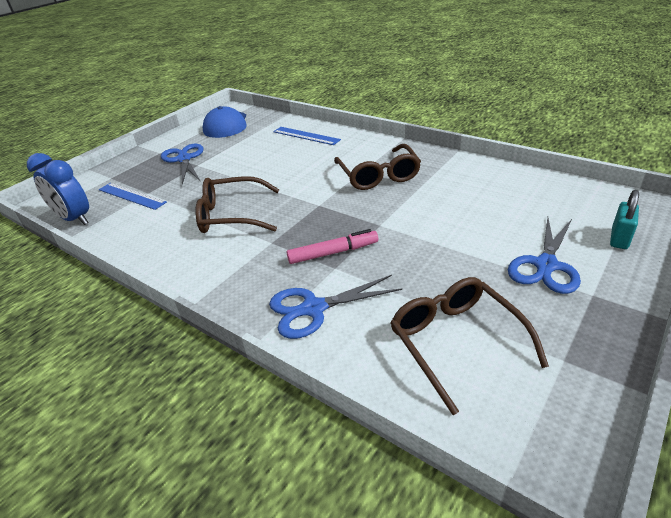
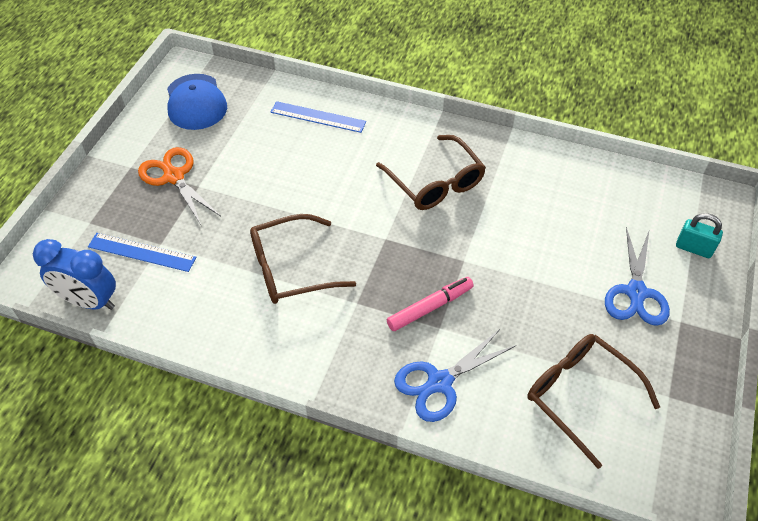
camera: 20 degrees left, 15 degrees up
blue scissors [161,144,204,185] -> orange scissors [138,147,220,225]
turquoise padlock [610,190,639,249] -> turquoise padlock turned 75 degrees counterclockwise [676,213,723,258]

